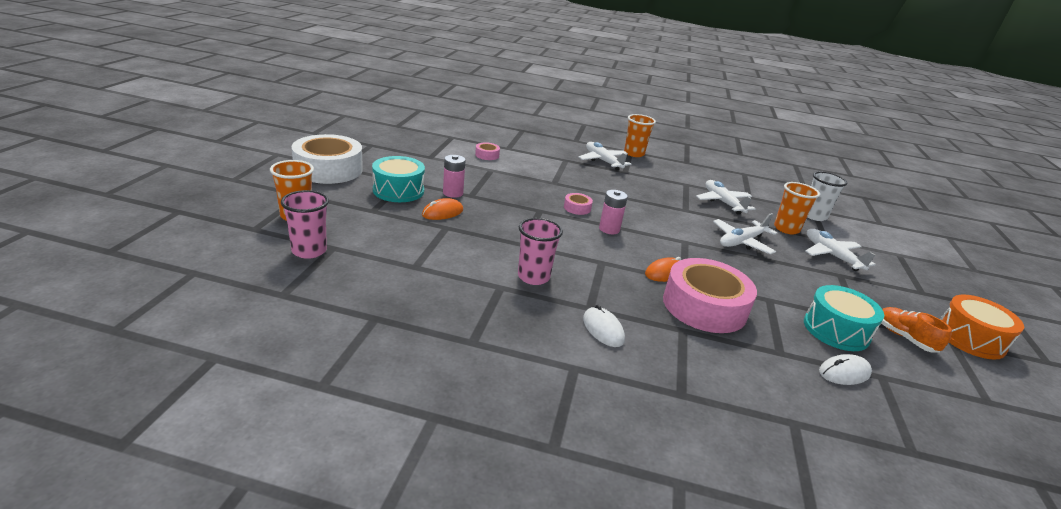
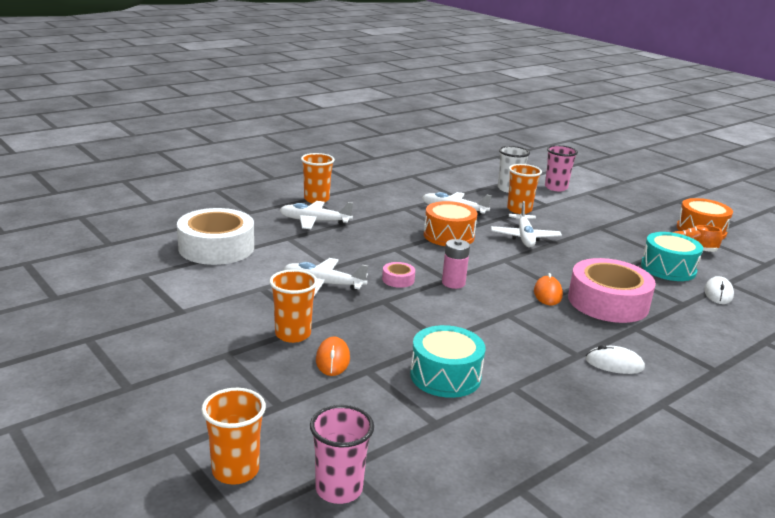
camera: 50 degrees left, 5 degrees down
white tape [291,134,363,184] -> white tape moved to [177,208,254,265]
turquoise drum [372,156,425,202] -> turquoise drum moved to [410,325,486,398]
pink battery [443,155,465,198] -> orange cup [269,269,318,343]
pink tape [475,142,500,160] -> none
pink cup [518,218,563,285] -> pink cup moved to [545,145,578,191]
white plane [805,229,876,271] -> white plane moved to [283,258,368,296]
none -> orange drum [424,201,477,246]

